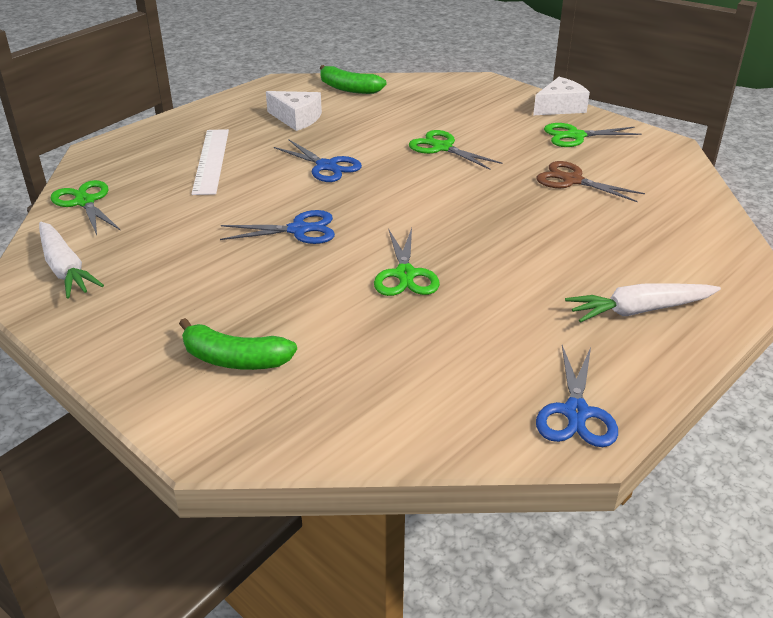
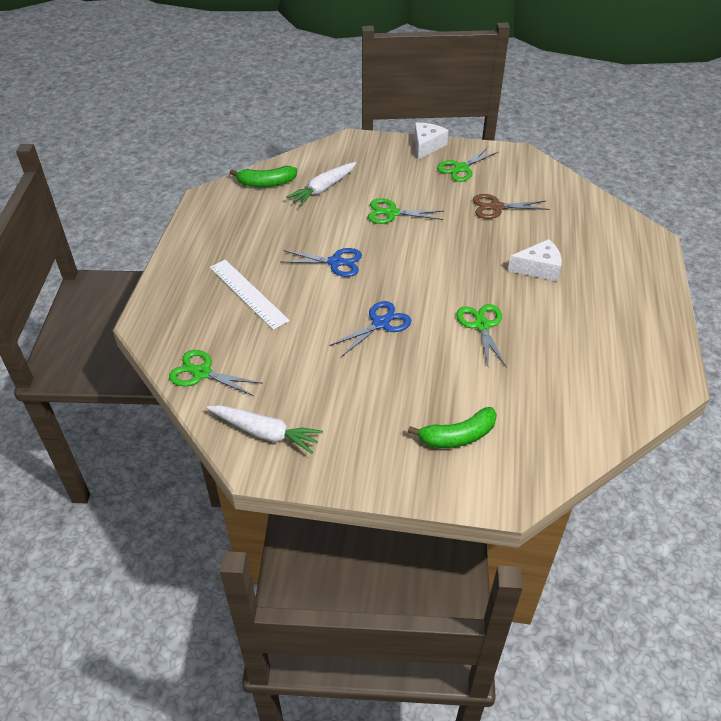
camera: 35 degrees left, 10 degrees up
white cheese [266,91,322,131] -> white cheese moved to [508,239,562,281]
green scissors [374,228,440,296] -> green scissors turned 150 degrees counterclockwise [456,304,507,368]
blue scissors [536,345,618,447] -> none
white carrot [565,284,721,323] -> white carrot moved to [286,162,356,206]

